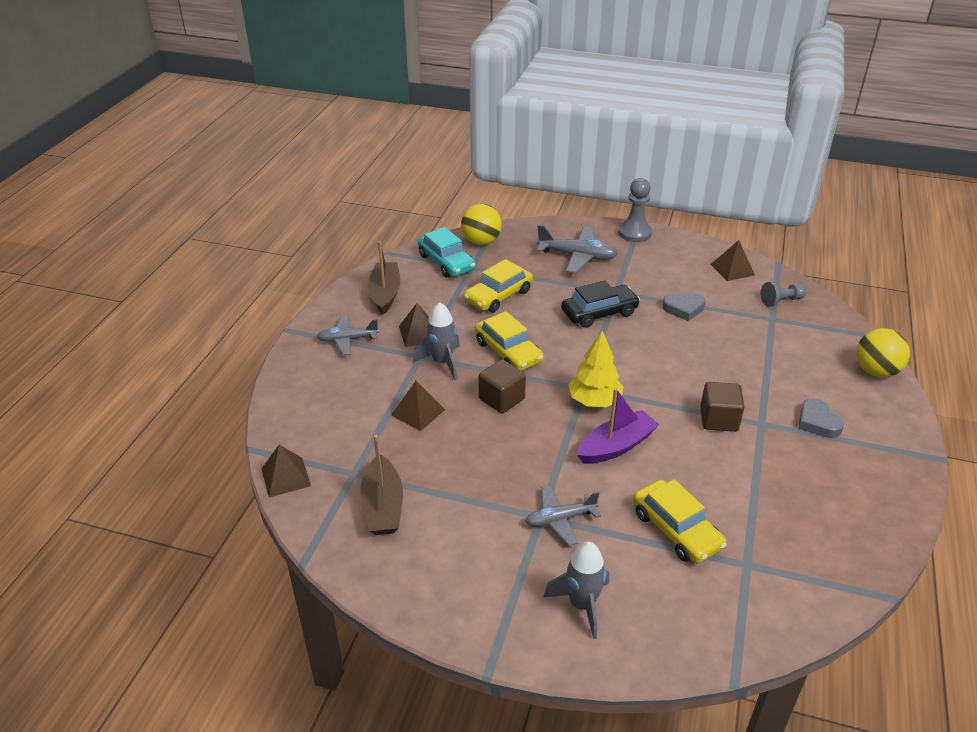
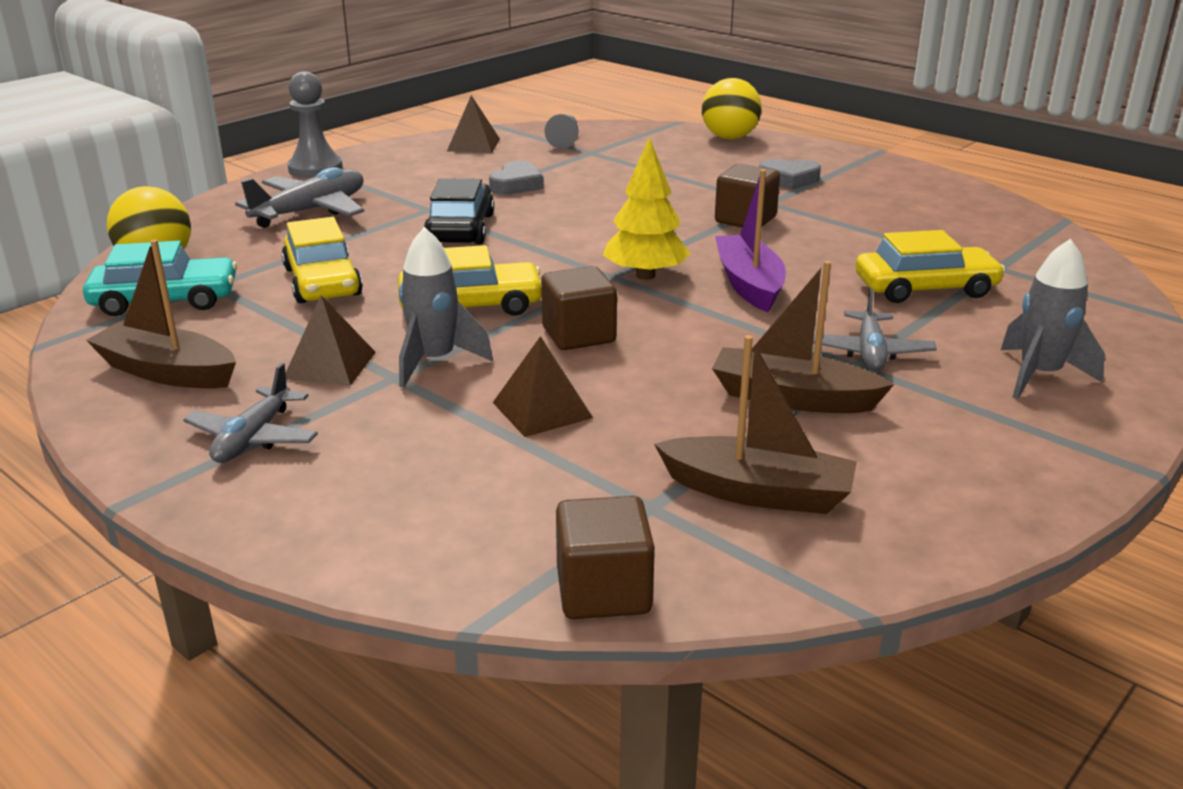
camera: 65 degrees left, 10 degrees down
brown pyramid [261,445,311,498] -> brown cube [556,496,655,619]
none -> brown boat [712,261,894,413]

